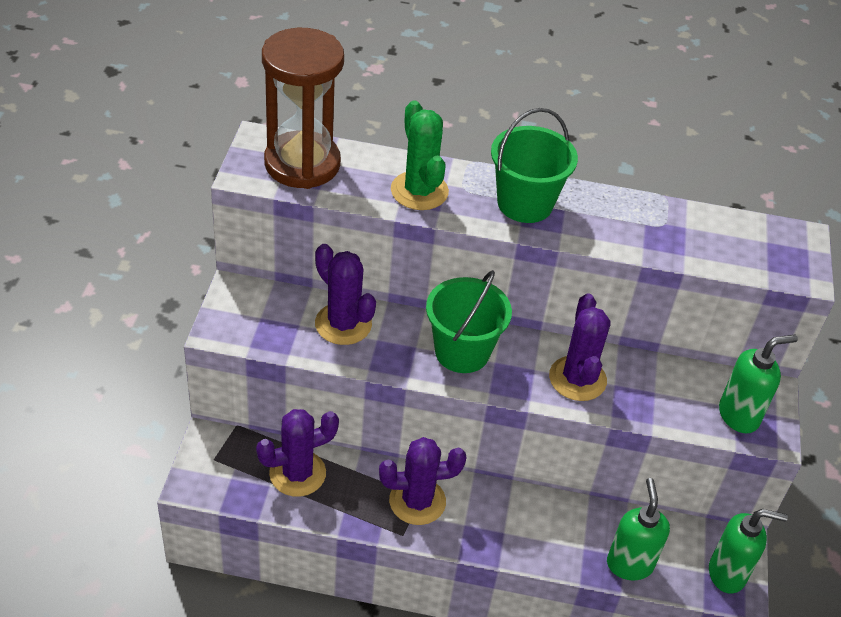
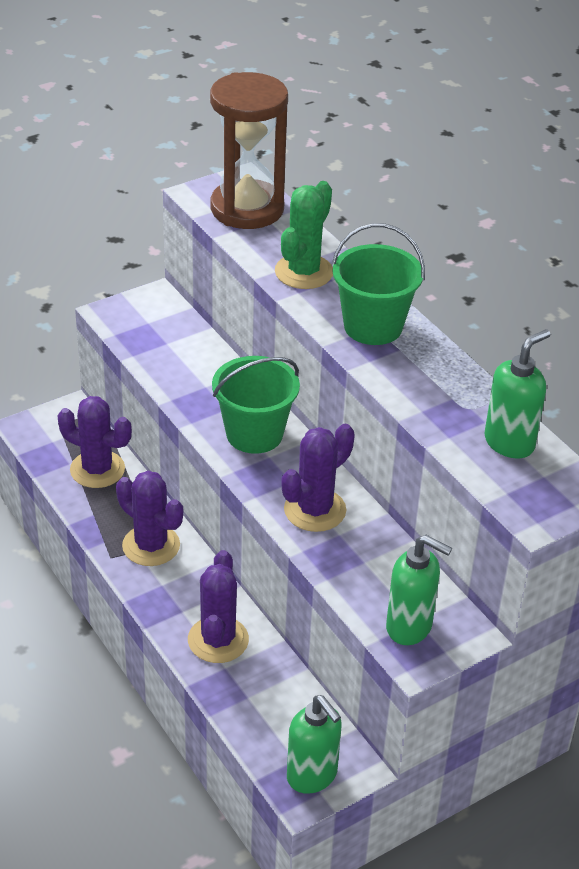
camera: 50 degrees right, 5 degrees down
purple cactus [315,244,376,345] -> purple cactus moved to [188,550,249,663]
green soap dispenser [607,478,670,581] -> green soap dispenser moved to [485,329,550,459]

